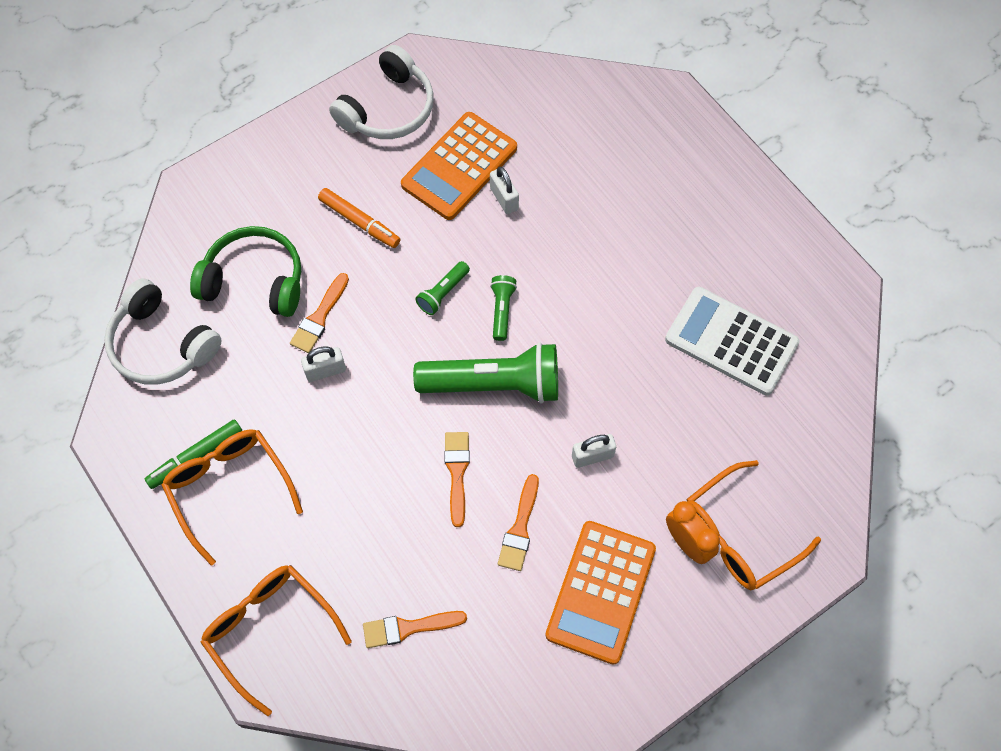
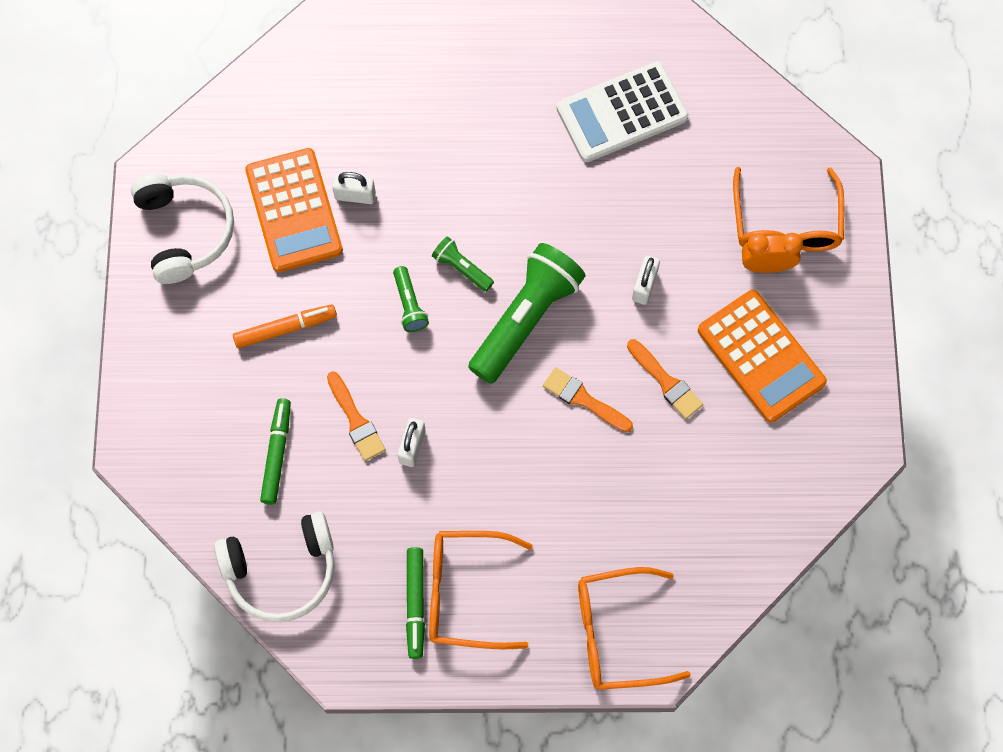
camera: 55 degrees left, 5 degrees up
green headphones [190,226,301,317] -> green marker [260,398,291,504]
orange brush [363,611,467,648] -> none

